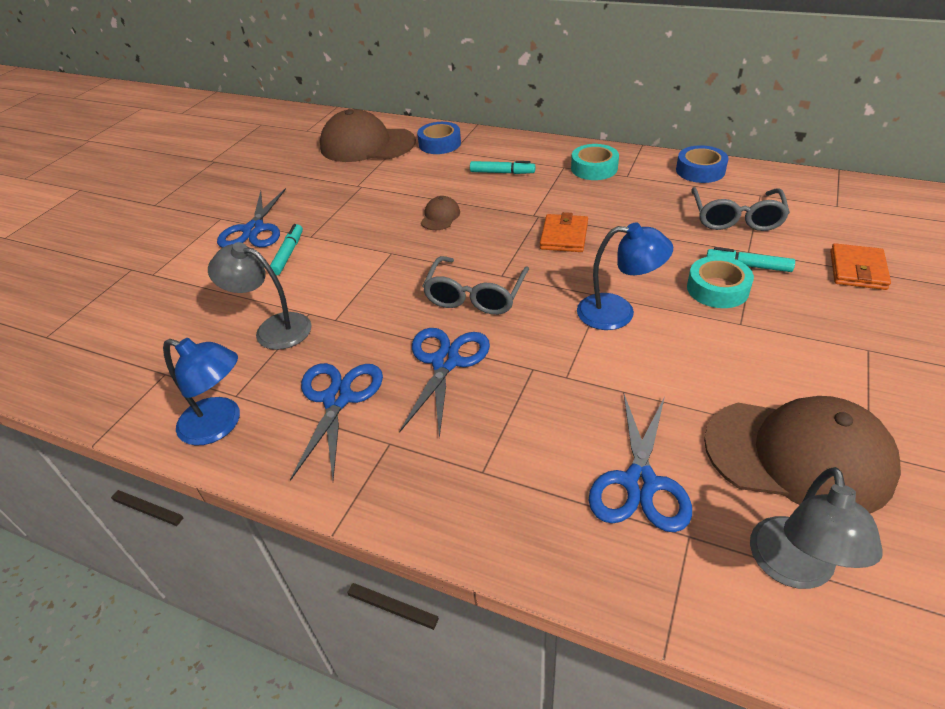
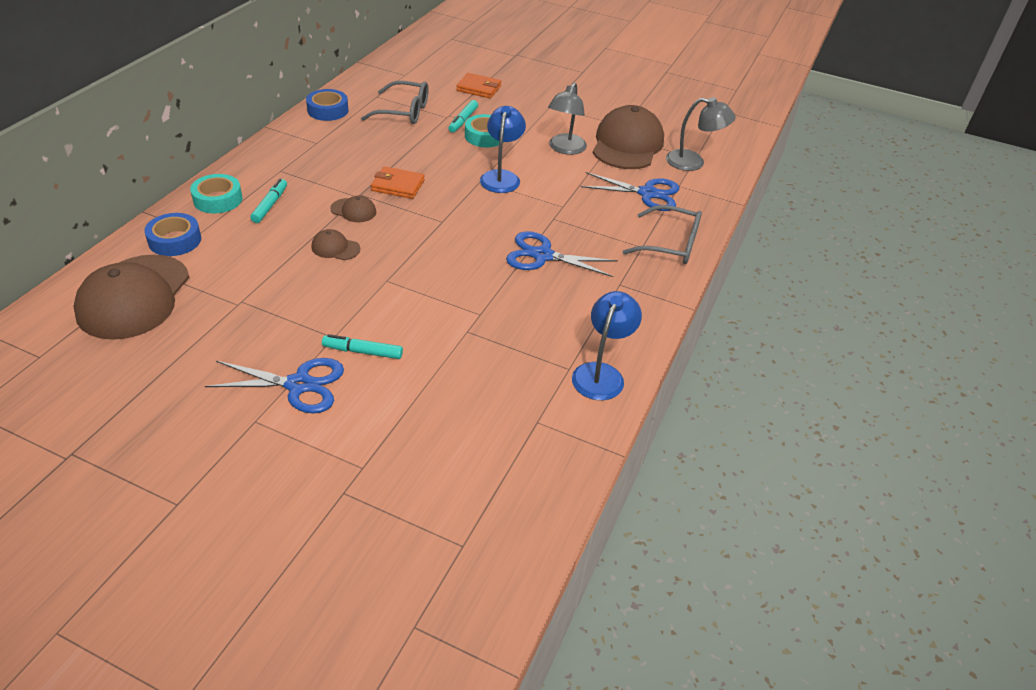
camera: 95 degrees left, 0 degrees up
grey lamp [208,242,312,350] -> grey lamp moved to [548,82,587,155]
blue scissors [290,363,383,481] -> none
grey glasses [422,256,529,315] -> grey glasses moved to [623,205,702,264]
turquoise tape [571,144,619,180] -> turquoise tape moved to [190,174,242,214]
none -> brown cap [330,196,376,222]

